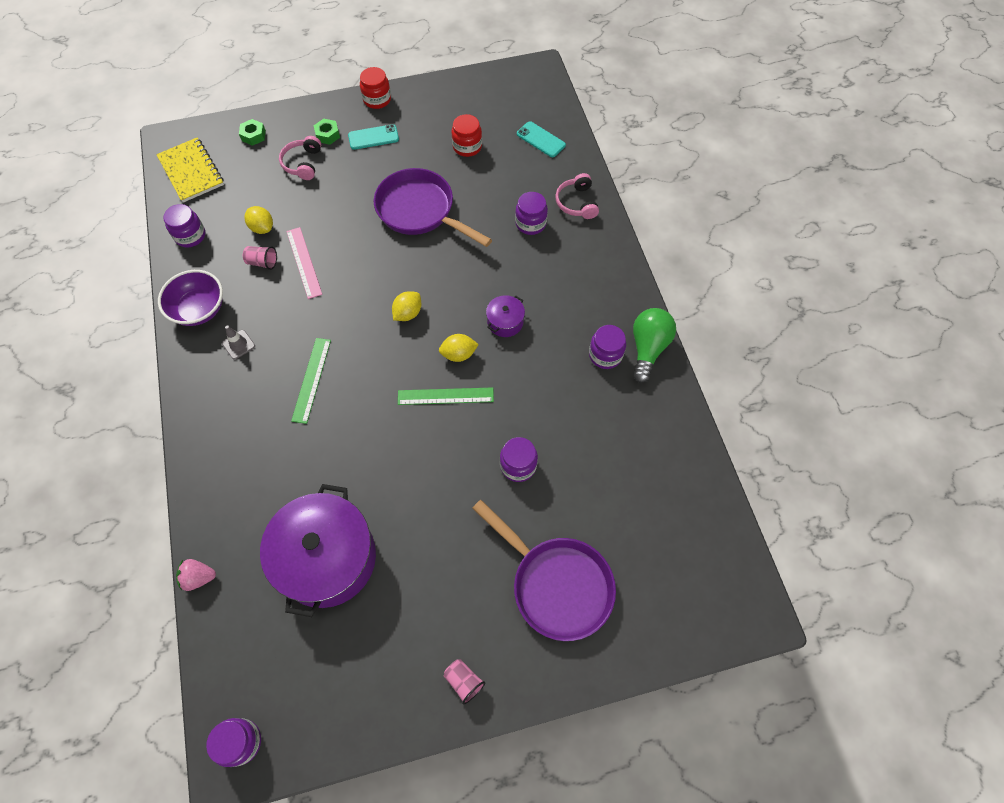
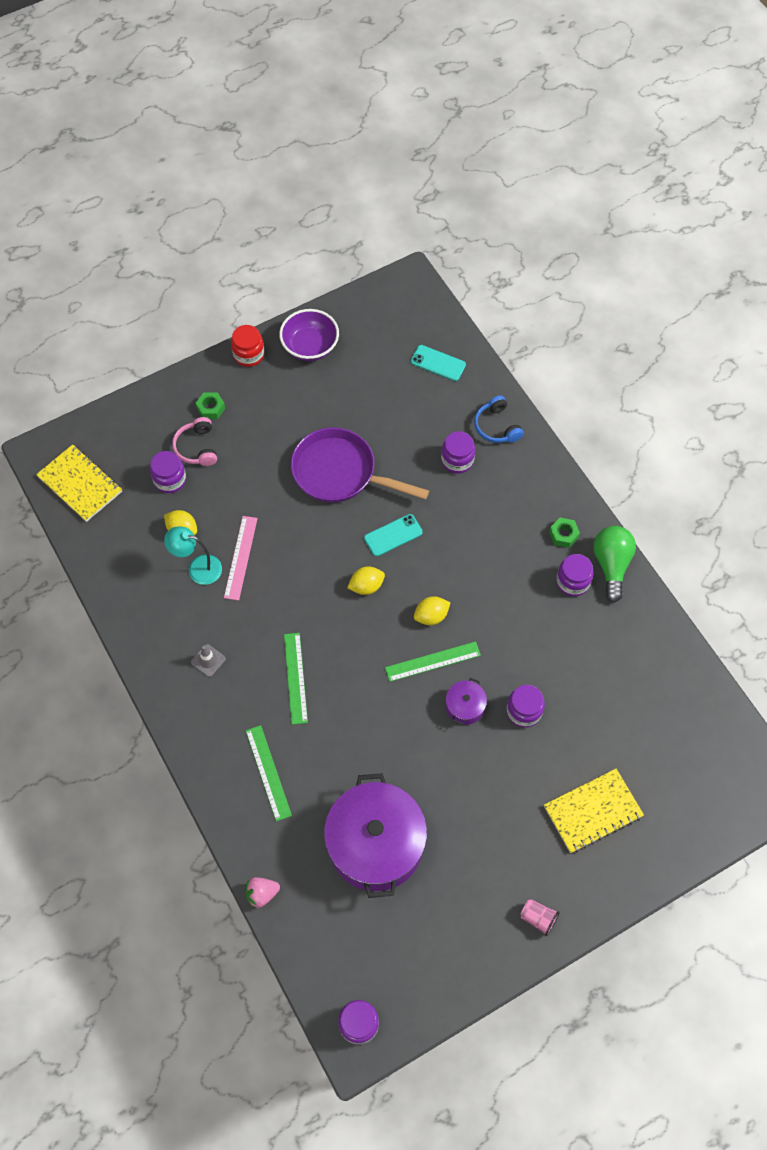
camera: 15 degrees left, 0 degrees up
purple bowl [158,270,223,326] -> purple bowl moved to [279,309,339,361]
purple jar [163,204,205,247] -> purple jar moved to [150,451,186,493]
green nut [239,119,266,146] -> green nut moved to [549,518,580,548]
pink cup [243,246,277,270] -> turquoise lamp [164,526,222,585]
pink ruler [286,227,322,299] -> pink ruler turned 45 degrees clockwise [224,516,258,600]
turquoise phone [348,124,399,150] -> turquoise phone moved to [364,514,423,556]
yellow lemon [392,291,421,321] -> yellow lemon turned 45 degrees clockwise [347,566,385,595]
red jar [451,114,482,157] -> none
purple pan [472,500,616,641] -> yellow notebook [544,769,644,853]
purple pot [486,295,525,337] -> purple pot moved to [446,678,487,725]
pink headphones [555,173,599,219] -> blue headphones [474,395,524,443]
none -> green ruler [246,725,292,821]

